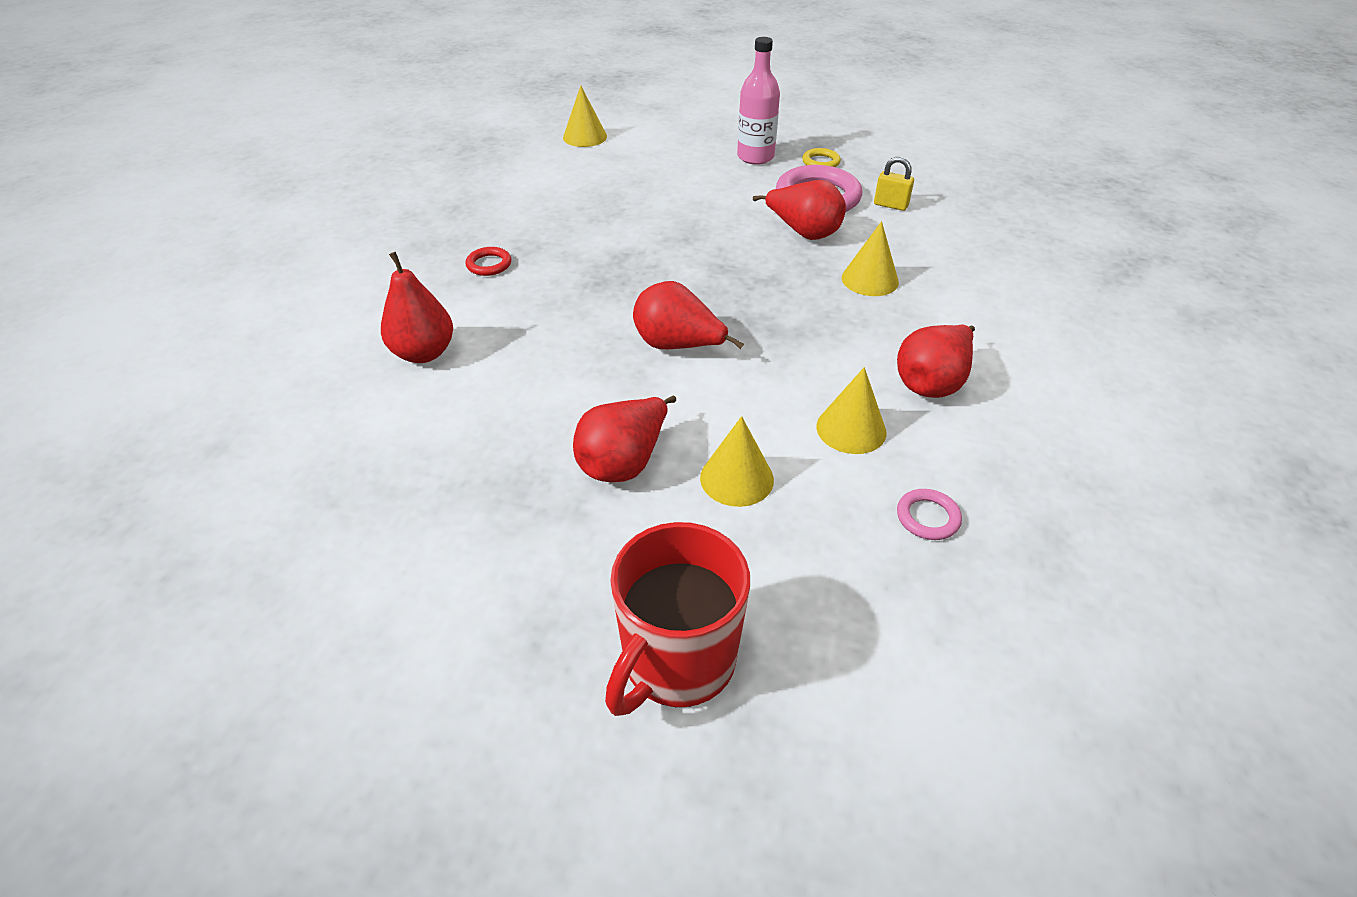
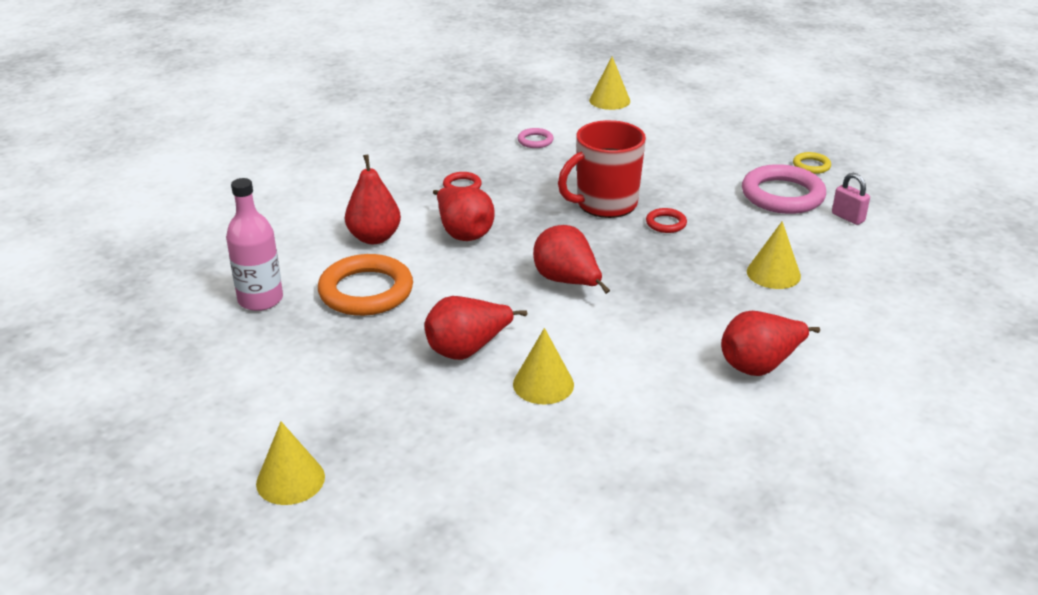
camera: 25 degrees right, 10 degrees down
red mug [605,522,750,716] -> red mug moved to [558,120,646,218]
pink bottle [737,37,780,165] -> pink bottle moved to [226,178,283,311]
red pear [753,180,846,240] -> red pear moved to [433,187,495,241]
yellow cone [816,367,886,454] -> yellow cone moved to [256,422,325,505]
yellow padlock [874,157,914,211] -> pink padlock [832,173,870,225]
pink ring [897,489,962,540] -> pink ring moved to [518,128,554,148]
none -> orange ring [318,254,413,316]
none -> red ring [646,208,687,233]

